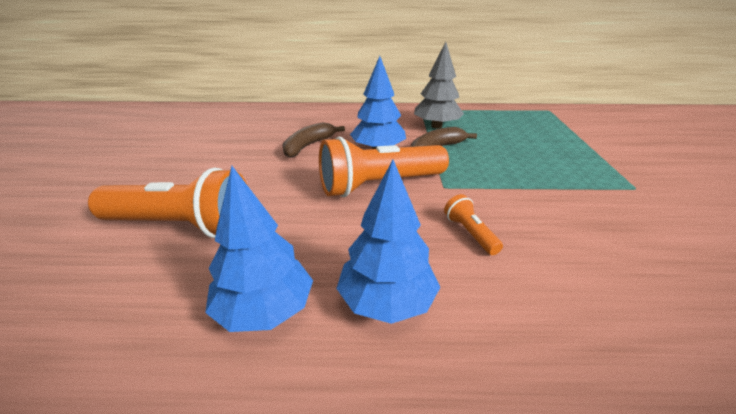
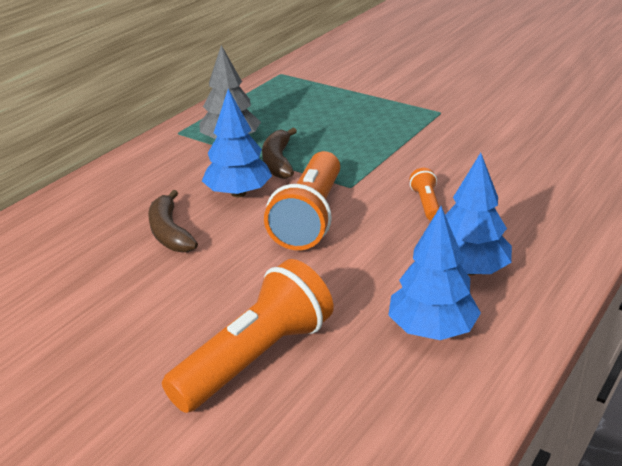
camera: 55 degrees left, 0 degrees up
orange flashlight [444,194,503,255] -> orange flashlight turned 75 degrees clockwise [410,168,439,221]

